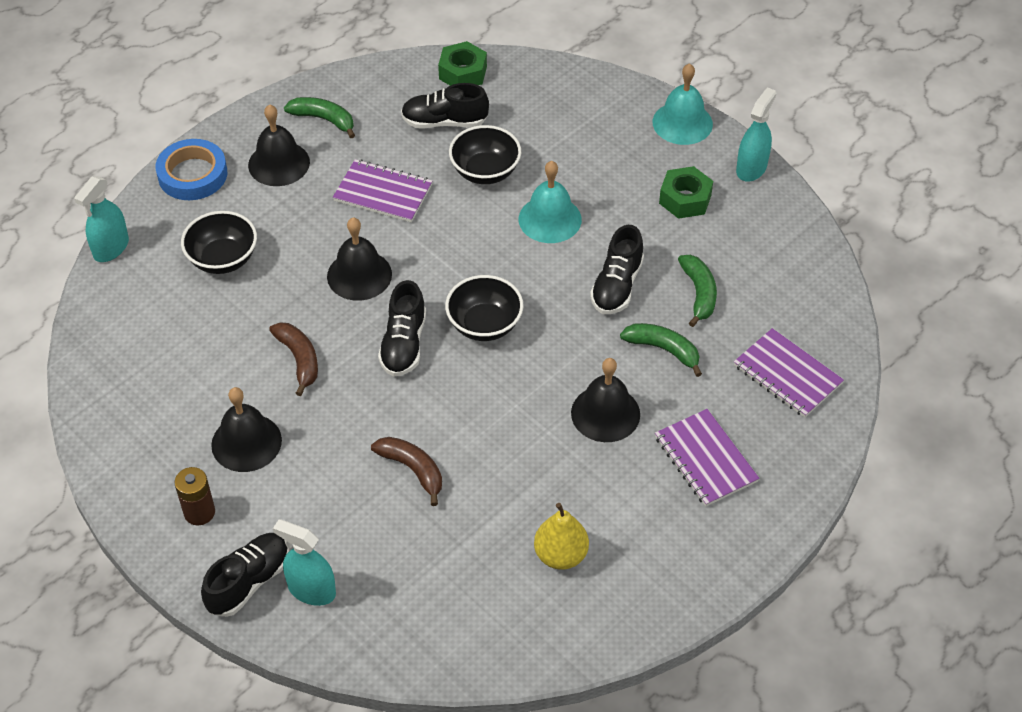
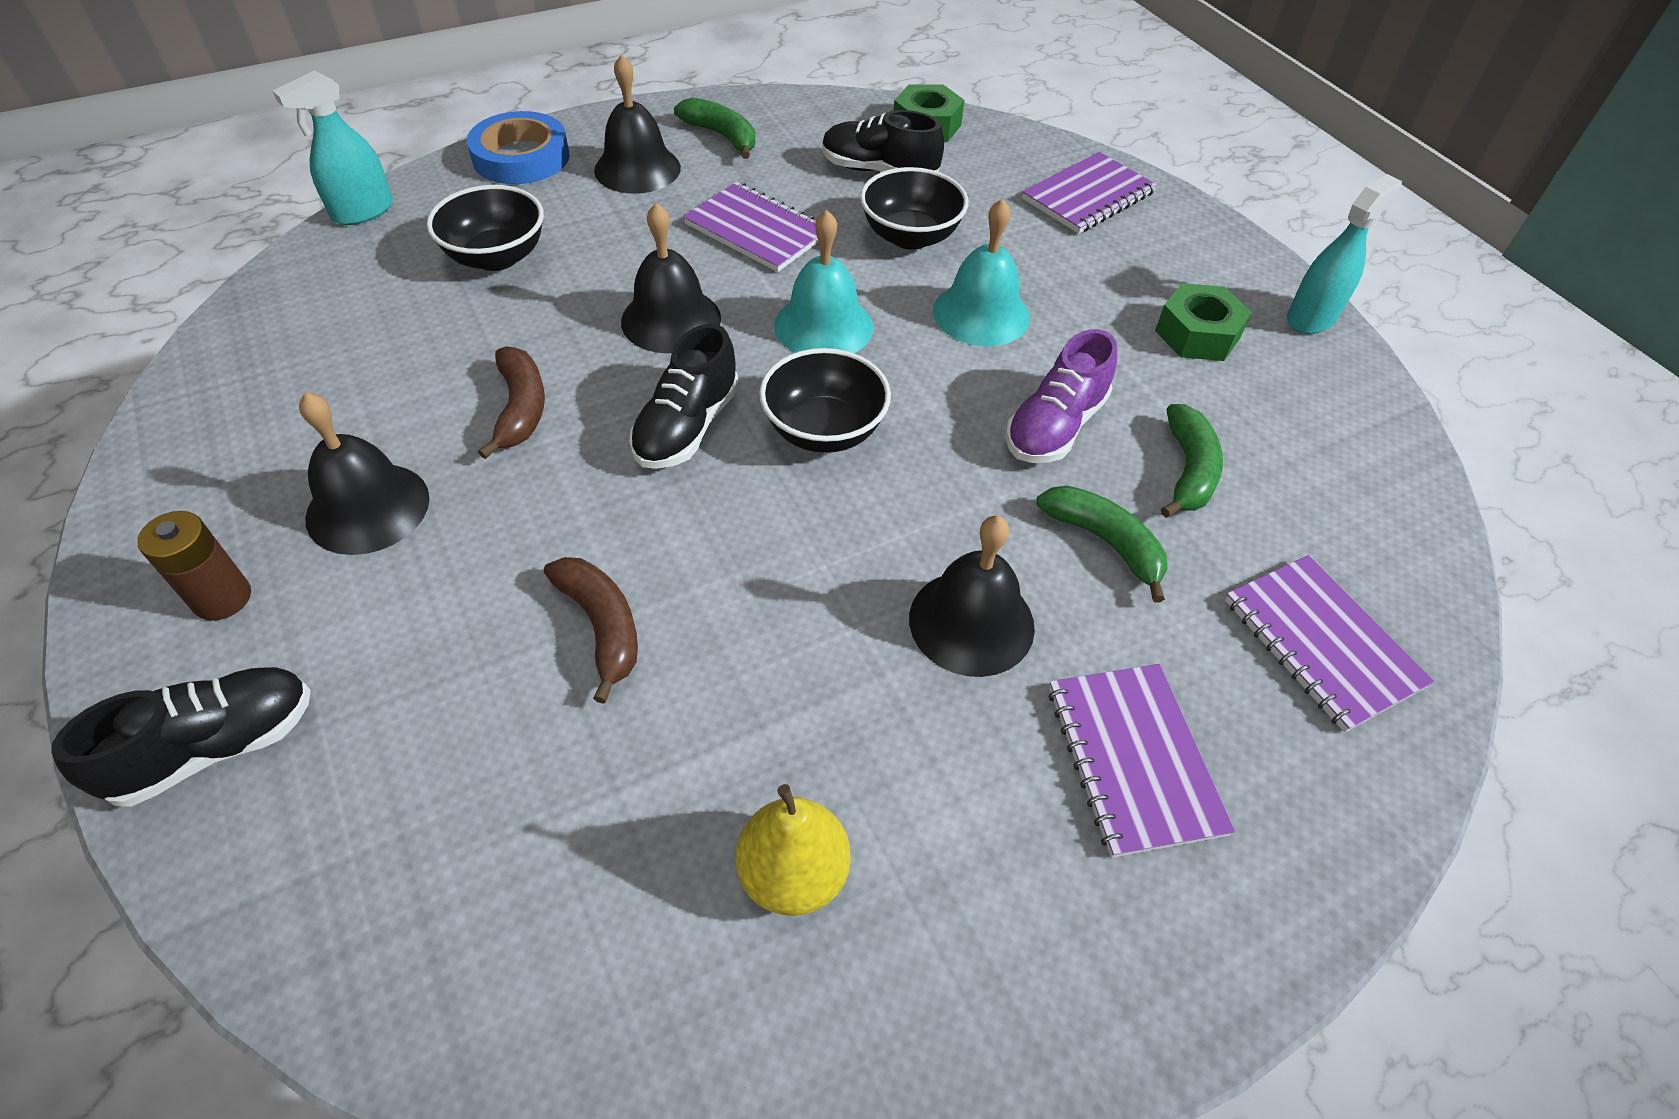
camera: 15 degrees right, 0 degrees up
turquoise spray bottle [273,519,336,606] -> none
black shoe [590,225,644,314] -> purple shoe [1005,329,1117,463]
turquoise bell [653,63,713,145] -> turquoise bell moved to [774,210,873,353]
none -> purple notebook [1022,152,1157,234]

